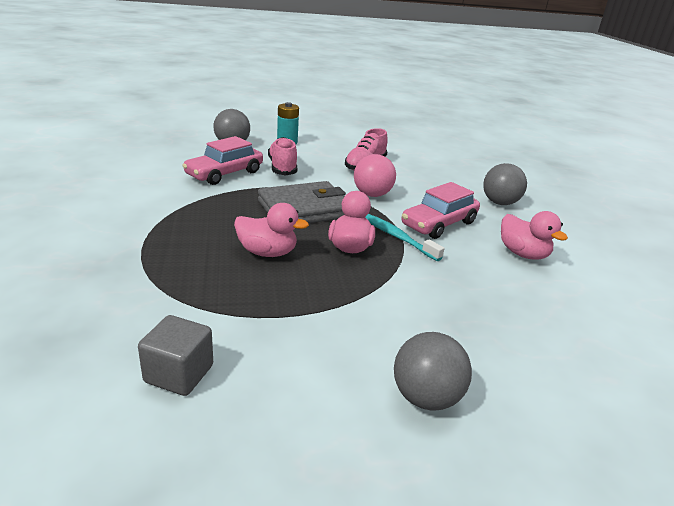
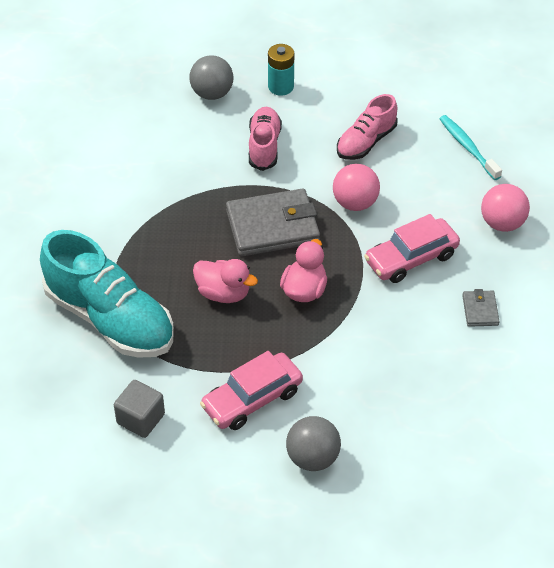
camera: 15 degrees right, 20 degrees up
pink car [182,136,263,185] -> pink car moved to [200,351,303,430]
turquoise toothbrush [365,214,444,261] -> turquoise toothbrush moved to [439,115,502,180]
grey ball [483,163,527,205] -> pink ball [481,184,530,232]
pink duck [501,211,568,260] -> grey wallet [462,289,500,327]
none -> turquoise shoe [40,230,174,358]

